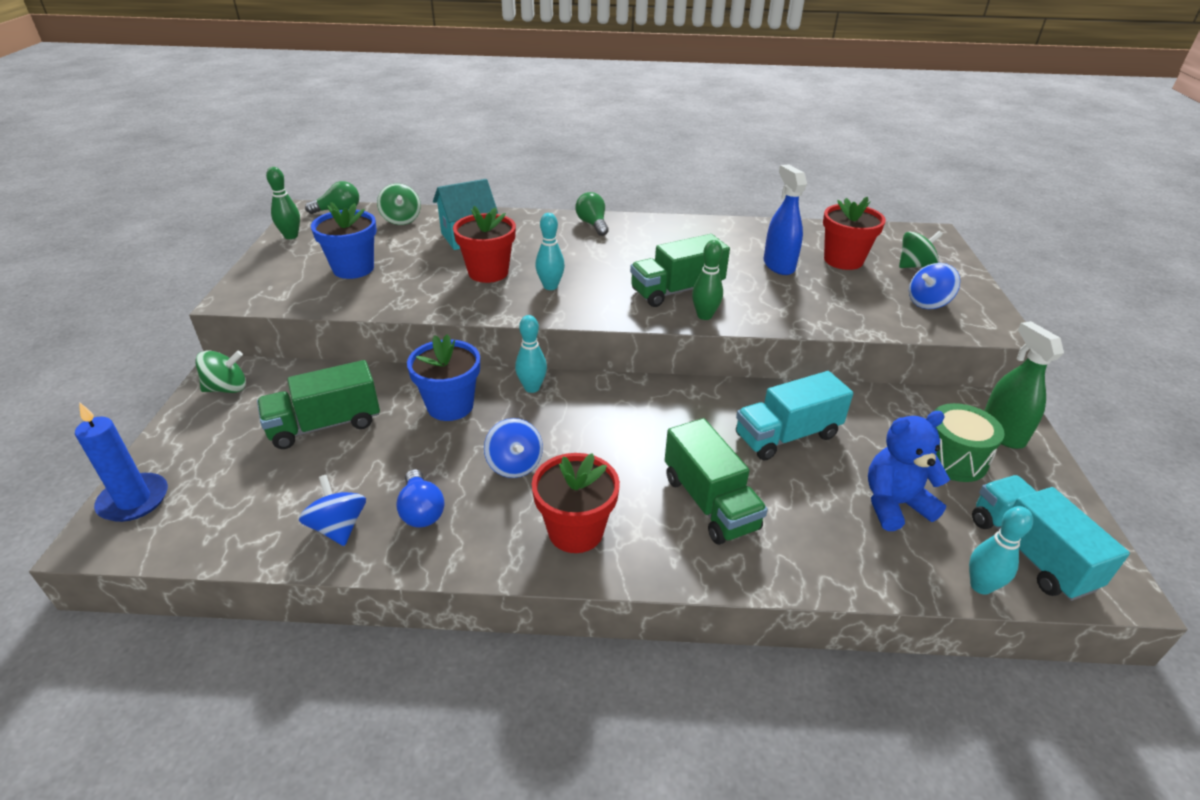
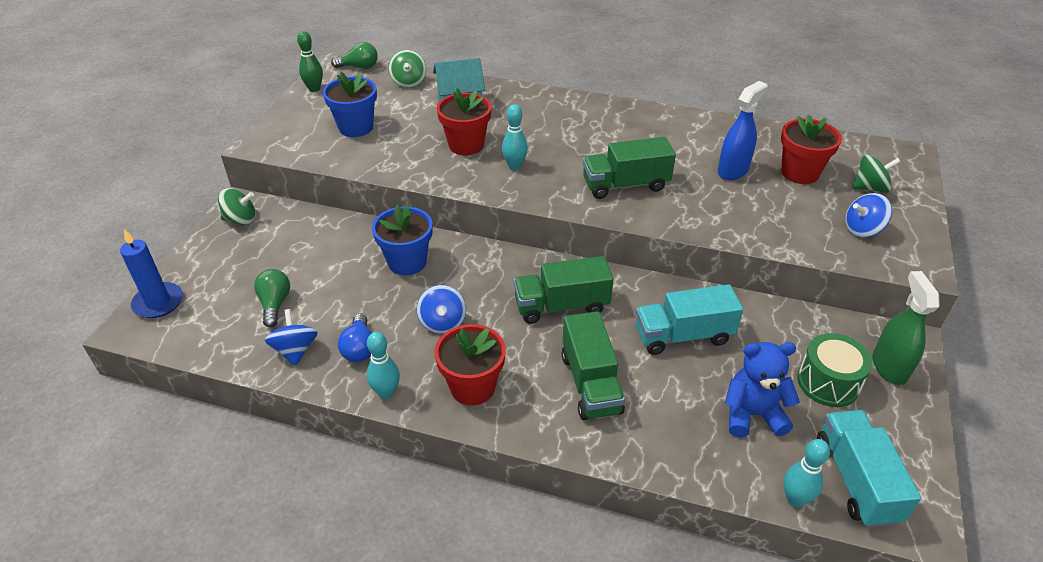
camera: 15 degrees right, 5 degrees up
green truck [257,360,380,449] -> green truck moved to [514,256,613,324]
turquoise bowling pin [515,315,547,393] -> turquoise bowling pin moved to [367,332,400,399]
green light bulb [576,192,609,236] -> green light bulb moved to [254,269,290,327]
green bowling pin [692,240,723,320] -> none
blue spray bottle [764,164,807,275] -> blue spray bottle turned 45 degrees clockwise [718,81,768,180]

